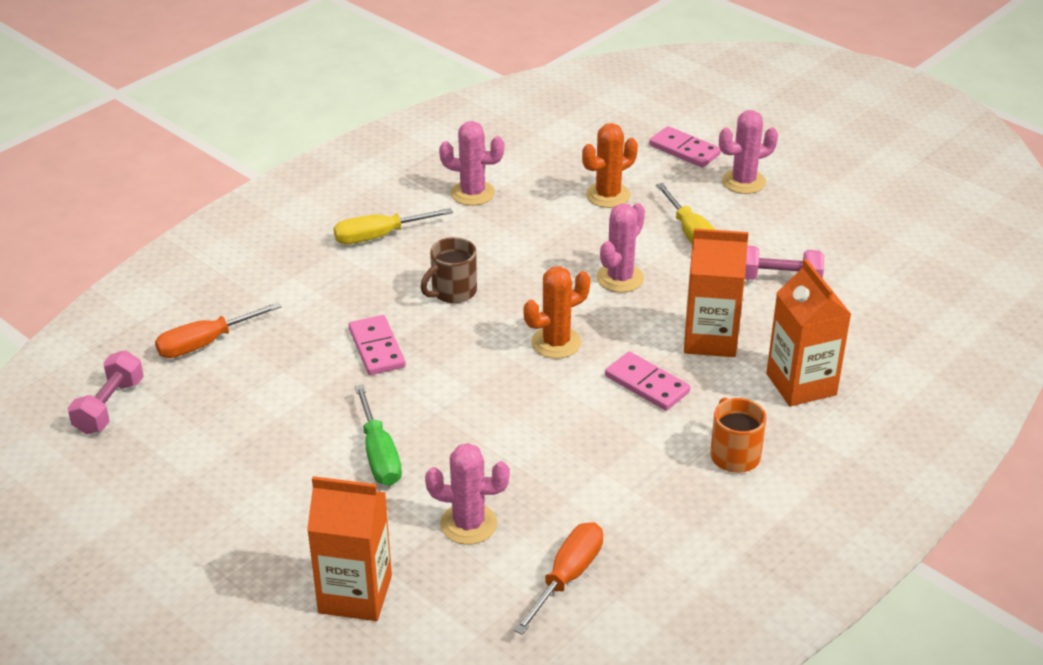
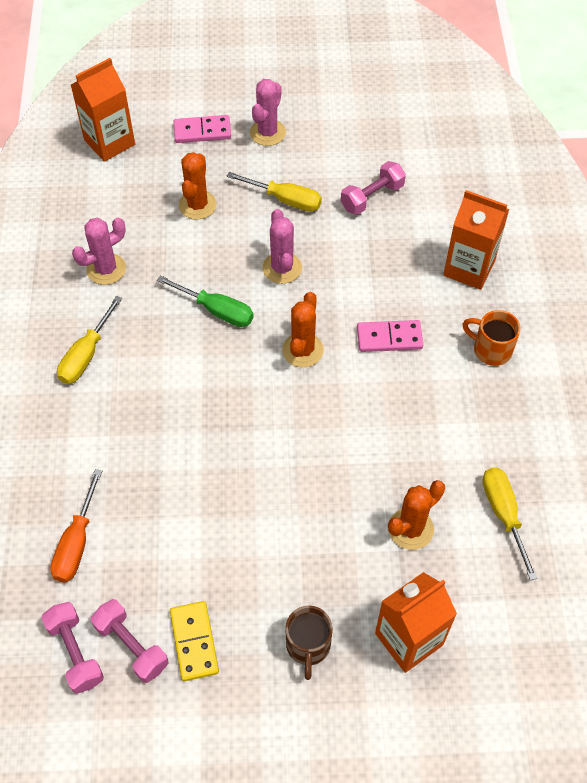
camera: 45 degrees left, 20 degrees up
pink domino [349,315,406,375] -> none
green screwdriver [355,385,402,486] -> green screwdriver moved to [157,275,254,327]
brown mug [421,237,477,303] -> brown mug moved to [285,605,333,680]
pink cactus [425,443,510,545] -> orange cactus [388,480,445,550]
orange screwdriver [514,522,603,635] -> yellow screwdriver [482,467,538,580]
orange carton [684,228,748,357] -> orange carton moved to [71,58,135,162]
none -> pink dumbbell [91,599,169,683]
none -> yellow domino [170,601,219,681]

